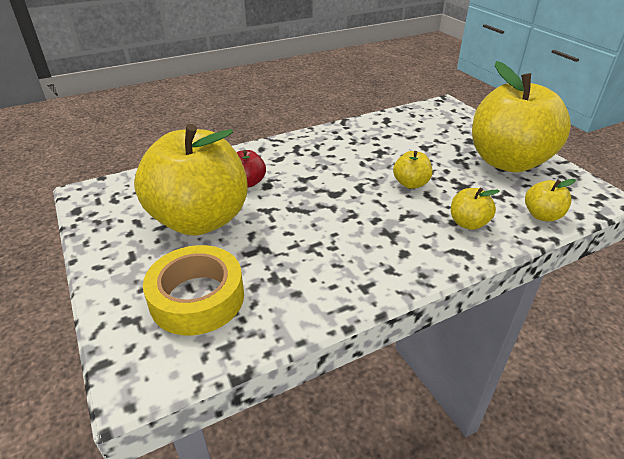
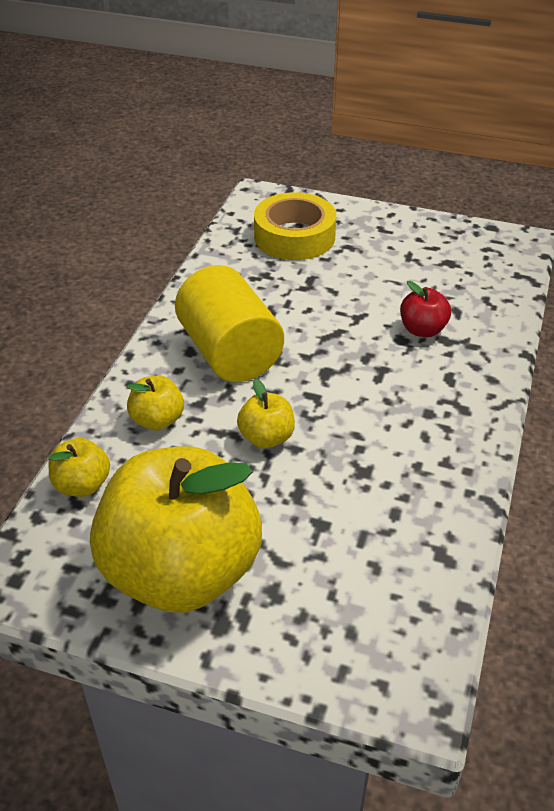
camera: 135 degrees right, 5 degrees up
yellow apple [134,124,248,236] -> none
none -> yellow cylinder [175,265,284,382]

